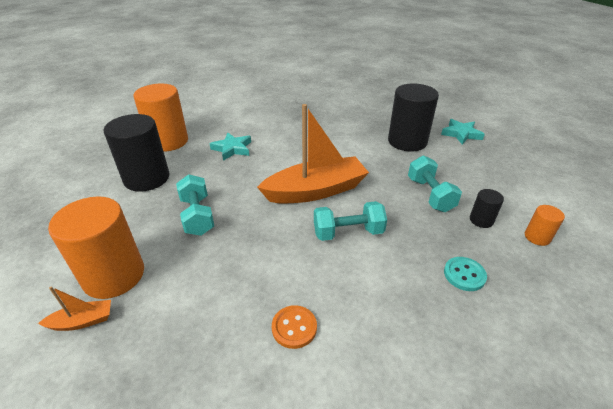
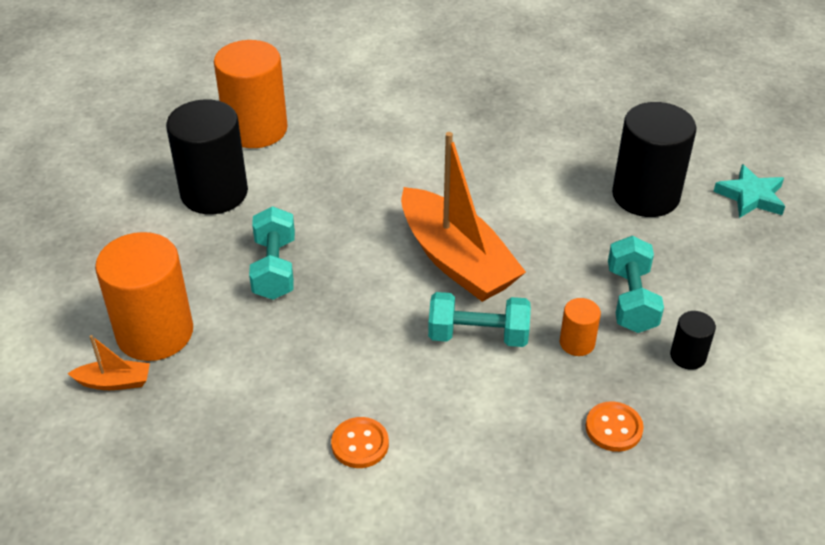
camera: 15 degrees right, 5 degrees up
turquoise star [210,132,251,161] -> none
orange boat [257,104,369,204] -> orange boat turned 60 degrees clockwise [401,132,526,302]
turquoise button [444,257,487,291] -> orange button [586,401,644,452]
orange cylinder [525,205,565,246] -> orange cylinder moved to [560,298,601,356]

